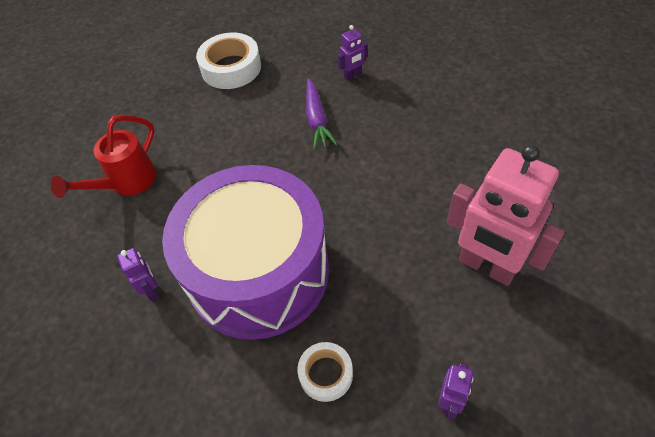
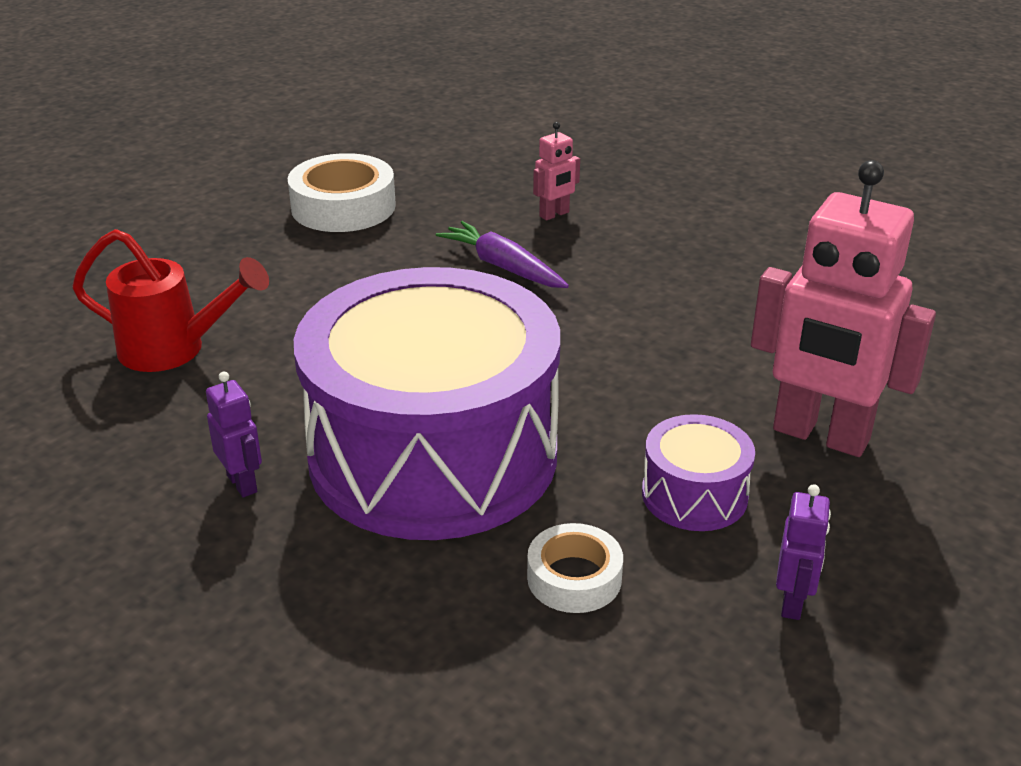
camera: 10 degrees left, 20 degrees down
red watering can [51,115,157,198] -> red watering can turned 105 degrees counterclockwise [72,229,269,372]
purple carrot [306,78,337,149] -> purple carrot turned 150 degrees clockwise [436,221,569,288]
purple robot [338,25,368,81] -> pink robot [533,122,580,221]
none -> purple drum [642,414,755,531]

